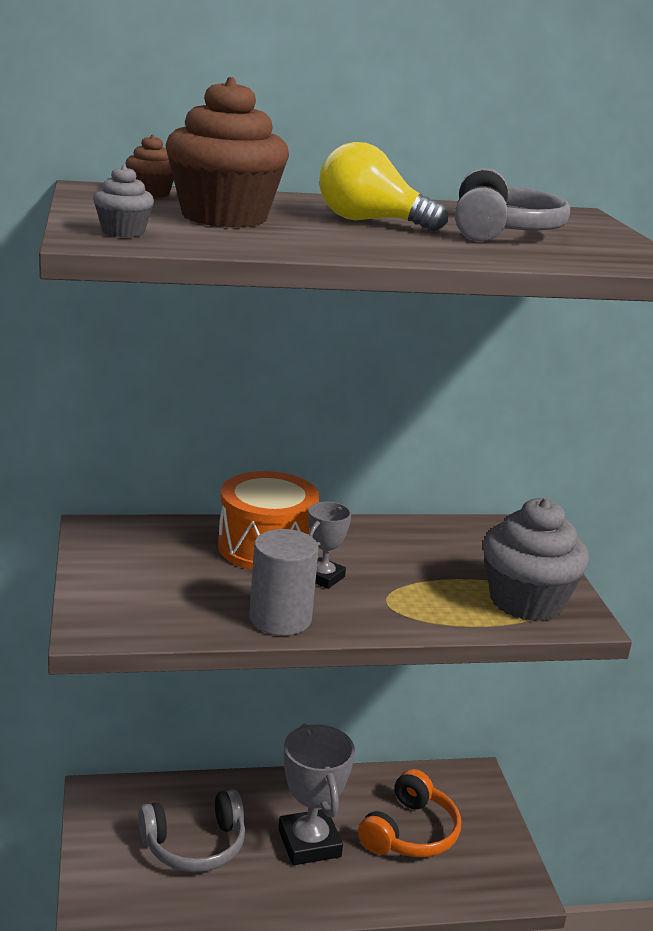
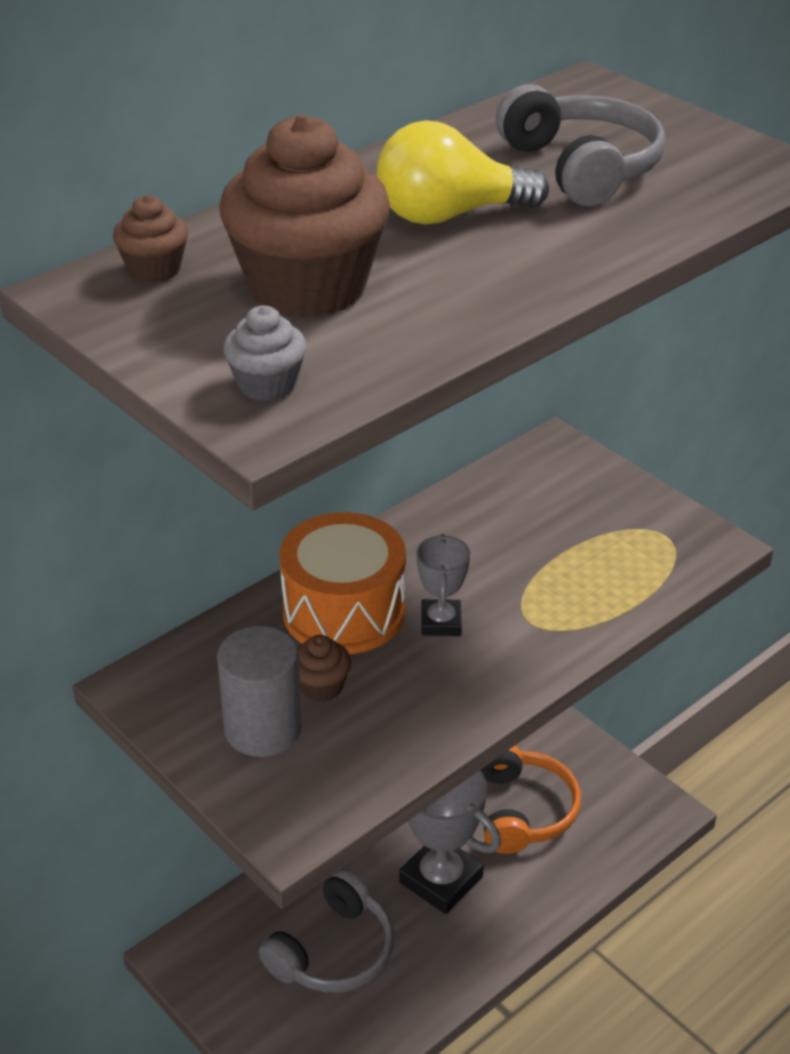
camera: 30 degrees left, 15 degrees up
grey cylinder [249,529,319,636] -> grey cylinder moved to [217,626,302,757]
grey cupcake [483,498,589,621] -> none
none -> brown cupcake [298,635,351,702]

